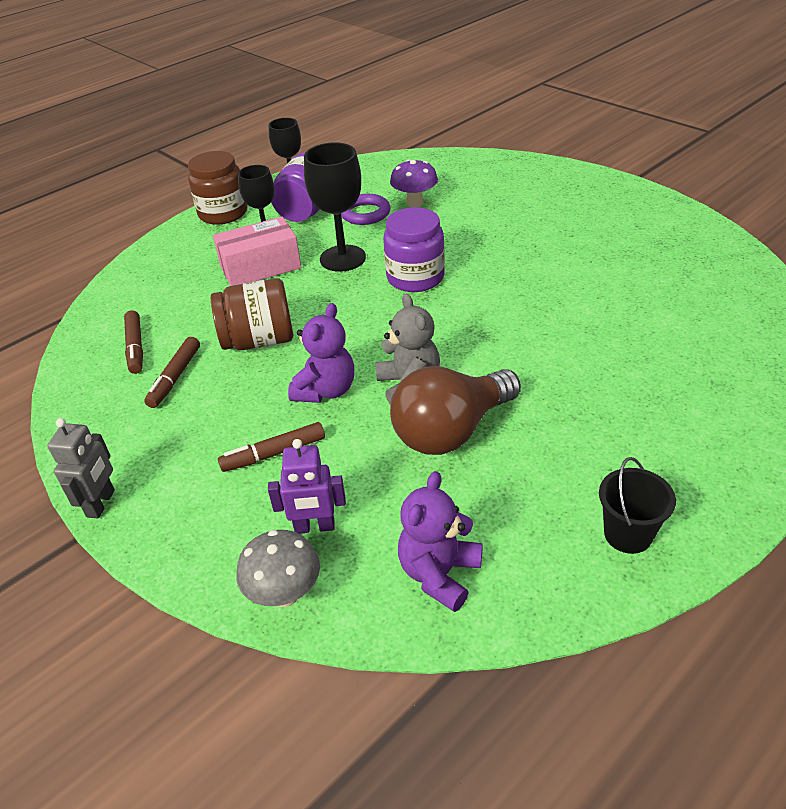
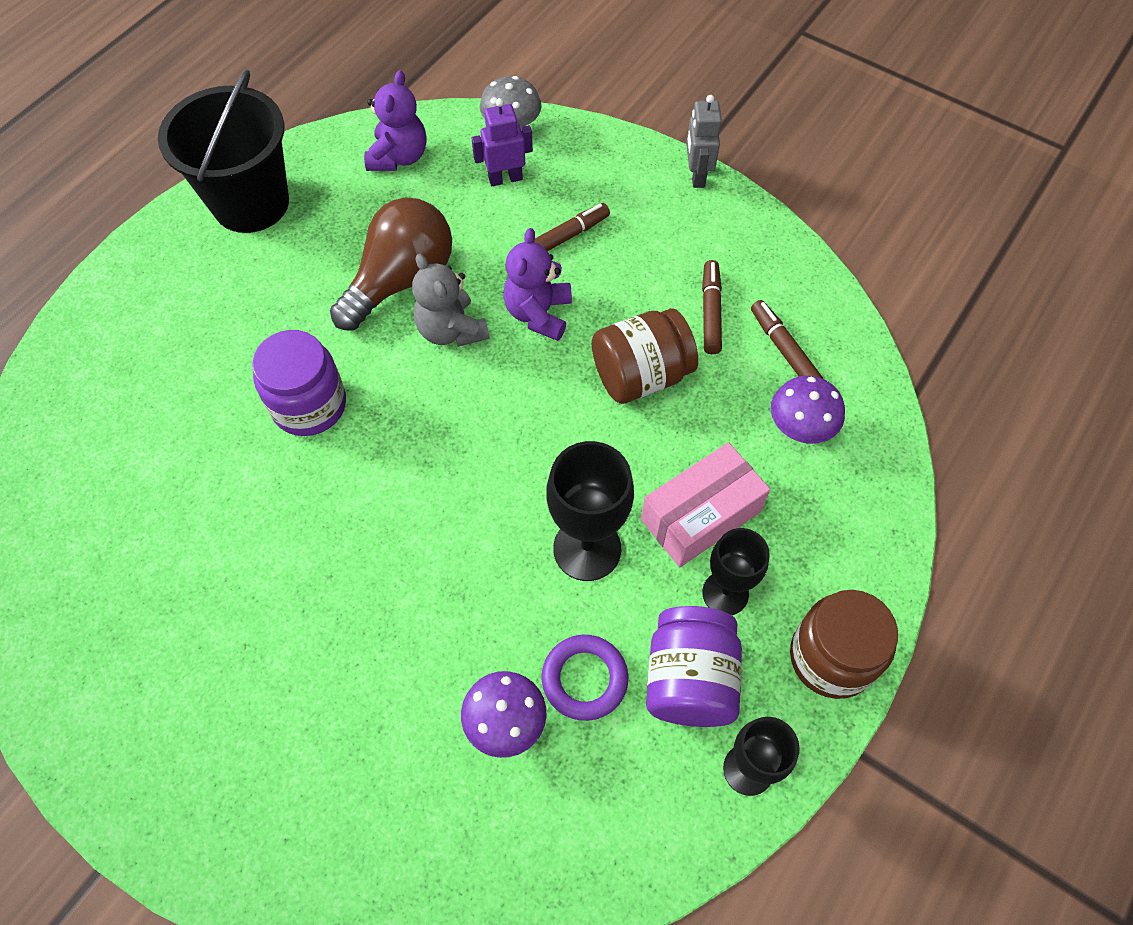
camera: 165 degrees right, 20 degrees up
purple jar [383,207,445,292] -> purple jar moved to [252,330,346,436]
black bucket [599,457,676,554] -> black bucket [158,69,289,233], size x2.01
none -> purple mushroom [771,376,845,444]

